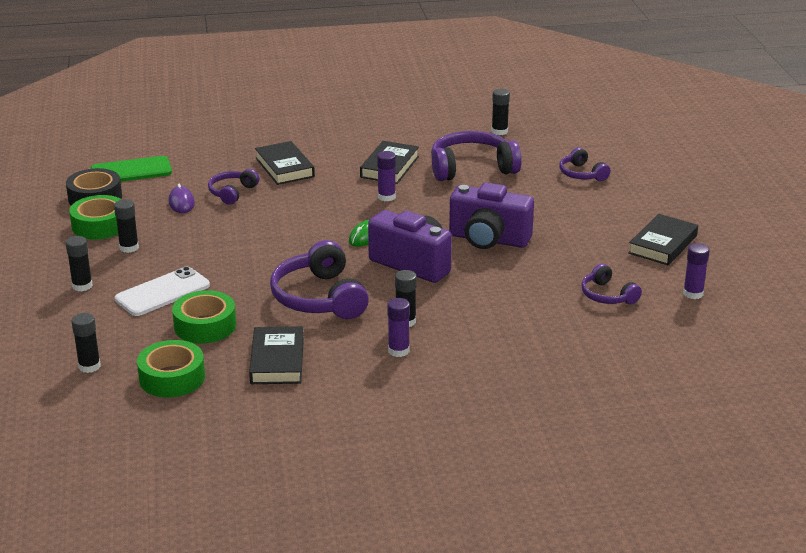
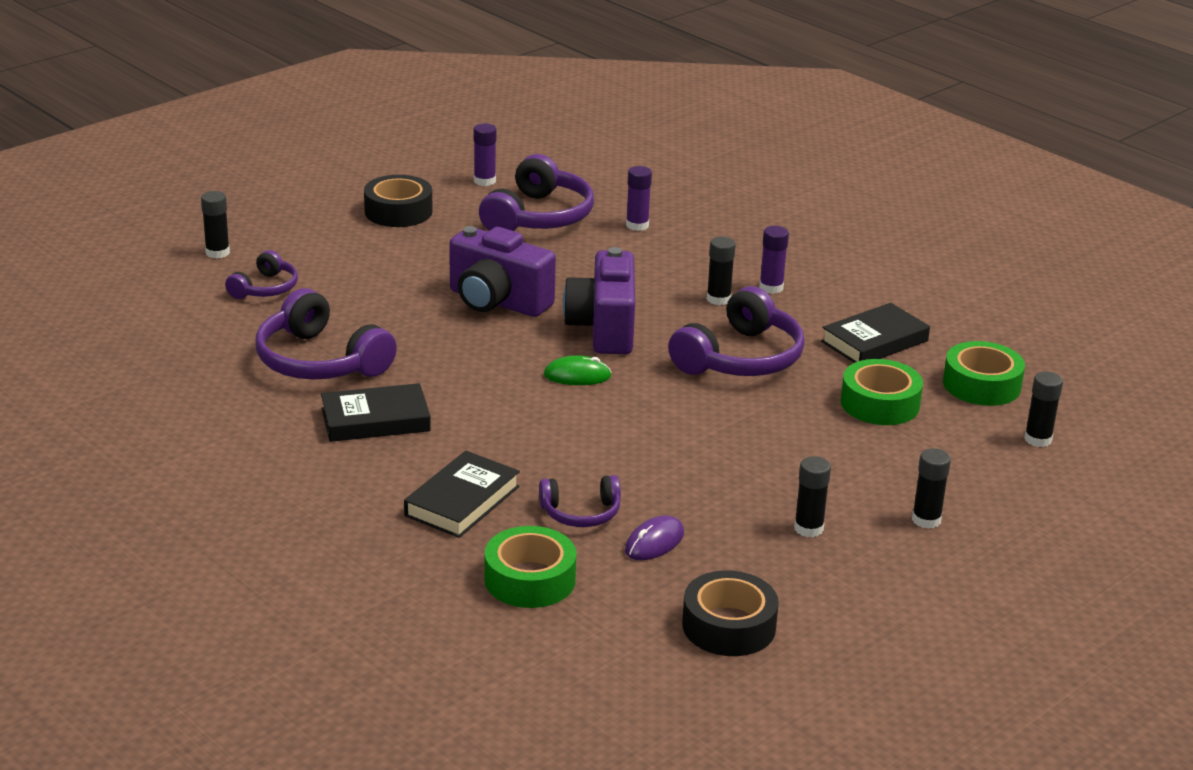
camera: 125 degrees left, 0 degrees up
green tape [69,195,122,240] -> green tape moved to [485,526,576,608]
green phone [91,156,172,181] -> none
white phone [115,267,210,316] -> none
purple glue stick [377,151,396,201] -> purple glue stick moved to [626,166,652,231]
purple camera [449,183,534,249] -> purple camera turned 135 degrees clockwise [449,226,556,317]
black glue stick [491,89,510,135] -> black glue stick moved to [201,191,230,258]
purple headphones [581,264,642,304] -> purple headphones [479,154,594,231], size x1.81
black book [628,214,698,265] -> black tape [364,175,433,227]

